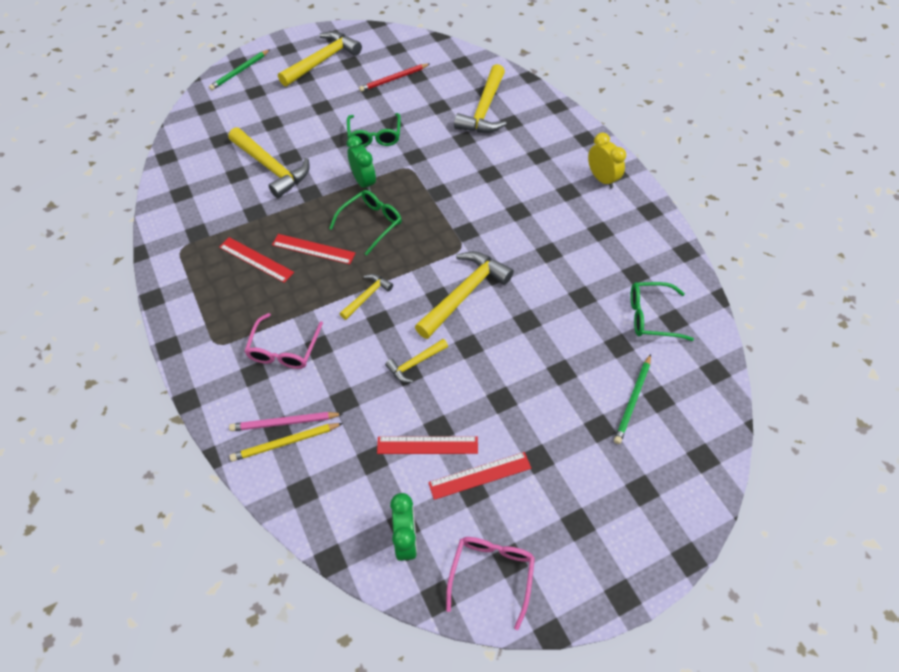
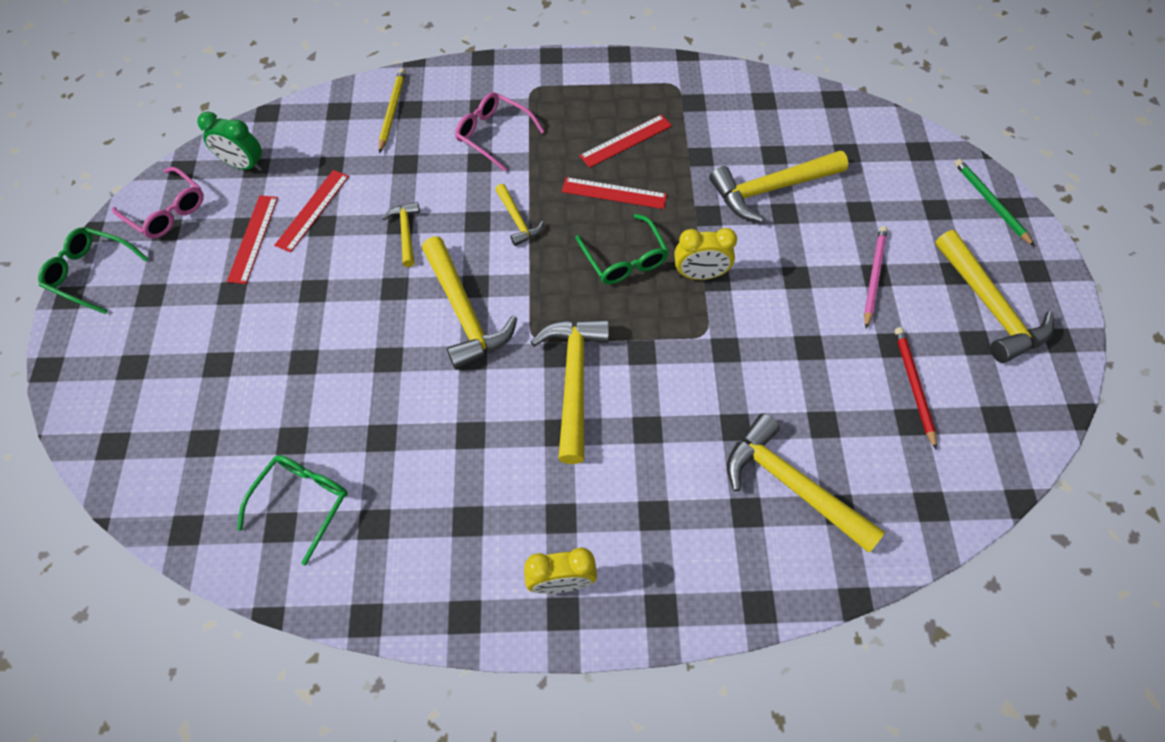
camera: 115 degrees right, 5 degrees up
pink pencil [229,412,343,431] -> pink pencil moved to [864,226,888,329]
red ruler [272,234,355,264] -> red ruler turned 60 degrees clockwise [562,177,667,209]
green glasses [347,113,401,147] -> green glasses moved to [38,227,149,314]
green clock [347,136,376,192] -> yellow clock [674,228,737,280]
green pencil [614,354,651,444] -> none
none -> yellow hammer [531,319,609,464]

